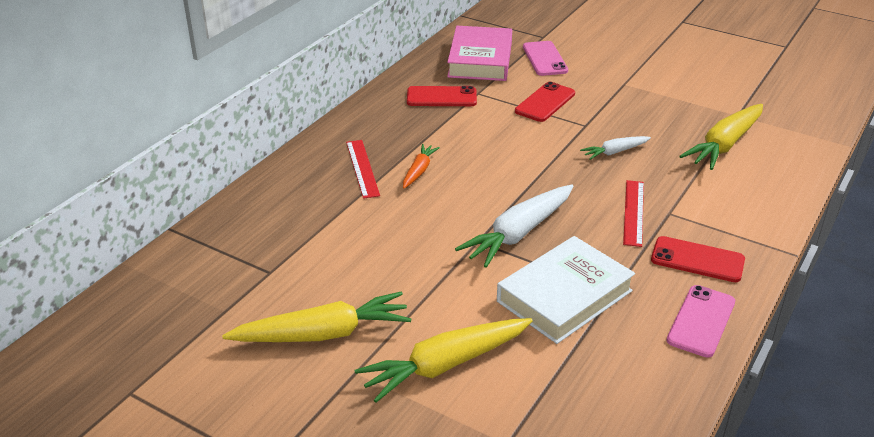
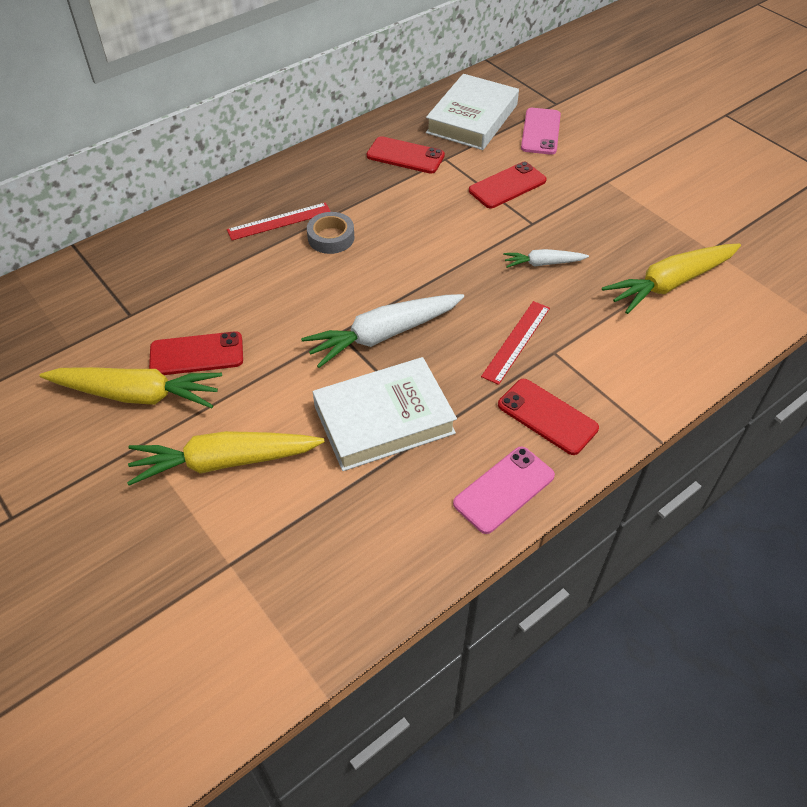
camera: 20 degrees right, 15 degrees up
red ruler [346,140,380,199] -> red ruler turned 60 degrees clockwise [227,202,331,240]
orange carrot [403,144,440,189] -> grey tape [307,212,354,254]
pink book [447,26,512,81] -> white book [426,74,519,150]
none -> red phone [149,331,243,375]

